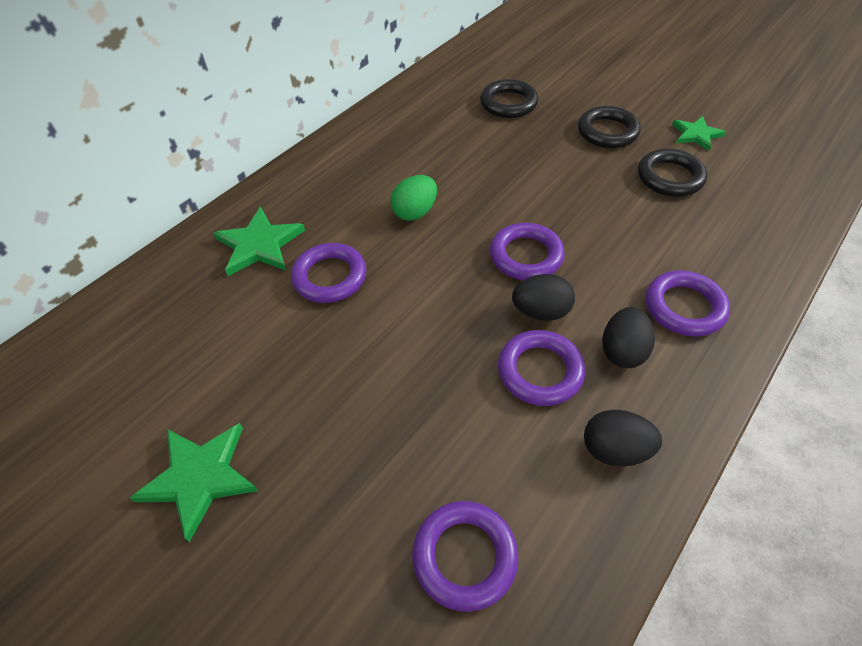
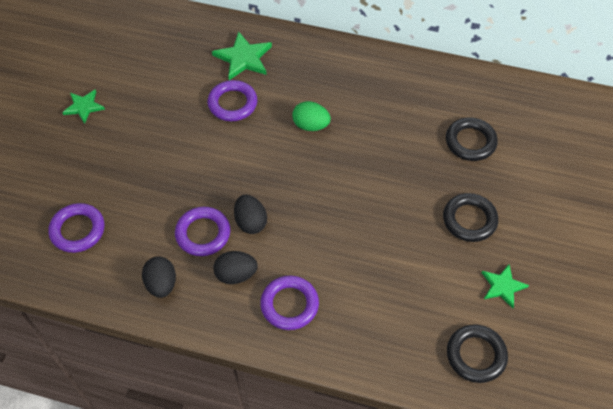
camera: 65 degrees right, 5 degrees up
green star [130,423,258,542] -> green star [62,89,105,124], size x0.65
purple ring [490,223,564,280] -> none
black ring [638,149,707,197] -> black ring moved to [447,324,508,383]

